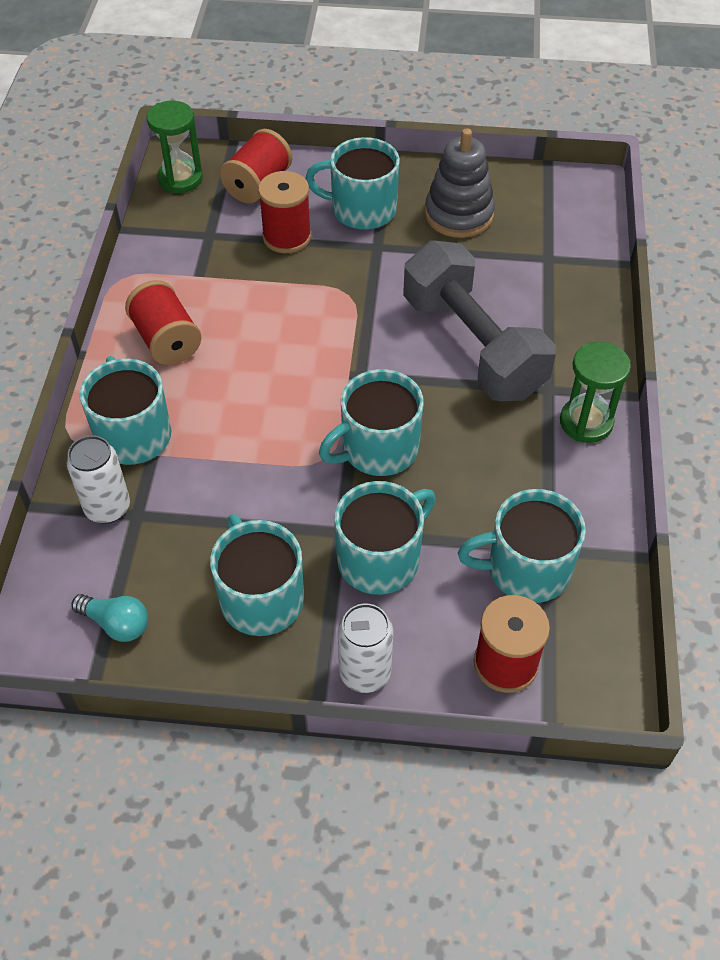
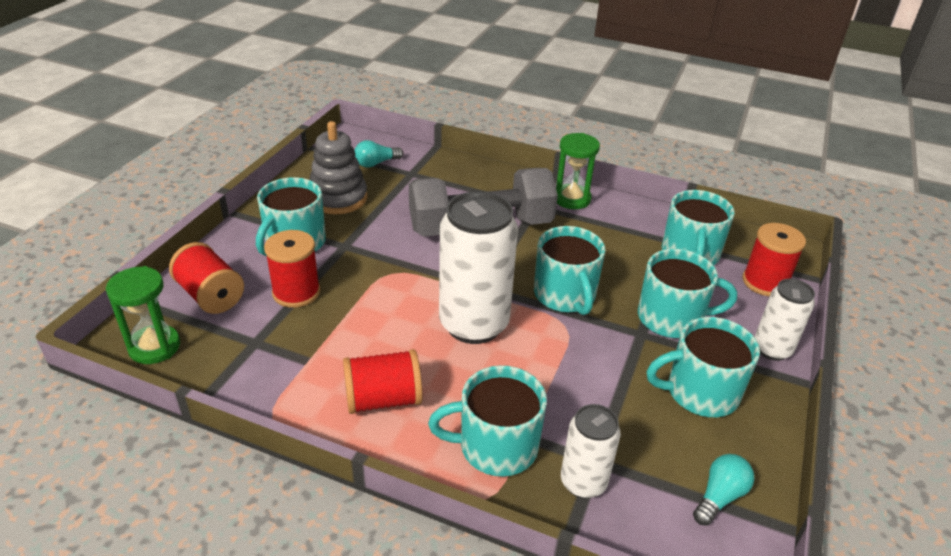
camera: 75 degrees left, 15 degrees down
turquoise mug [334,481,436,595] -> turquoise mug turned 120 degrees clockwise [638,249,737,338]
none -> turquoise light bulb [354,140,403,167]
none -> white can [439,191,518,344]

